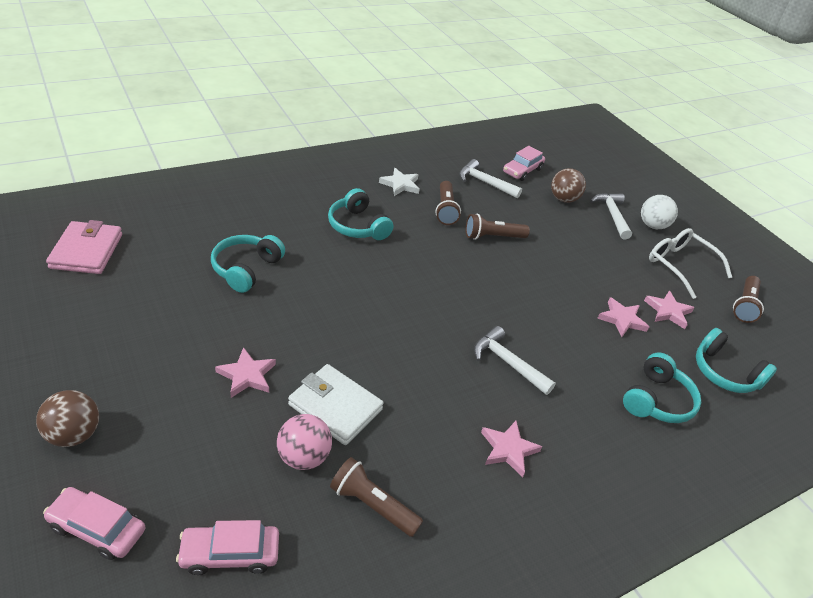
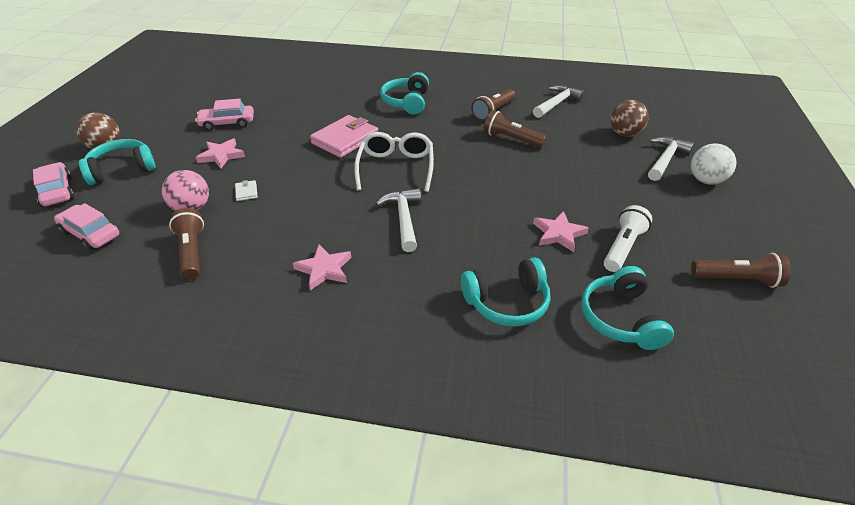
camera: 45 degrees right, 0 degrees up
pink wallet [46,220,122,274] -> pink wallet moved to [310,115,378,158]
turquoise headphones [211,235,285,293] -> turquoise headphones moved to [79,139,155,185]
white wallet [288,364,384,445] -> white wallet [235,180,258,201], size x0.42
white star [379,168,420,196] -> none
white hammer [459,159,522,198] -> white hammer turned 60 degrees clockwise [533,85,585,118]
pink car [503,146,545,181] -> pink car moved to [195,99,254,131]
pink star [644,291,694,329] -> white flashlight [604,205,652,272]
white glasses [649,228,732,299] -> white glasses moved to [354,132,434,192]
brown flashlight [733,276,764,323] -> brown flashlight turned 150 degrees counterclockwise [691,253,791,288]

